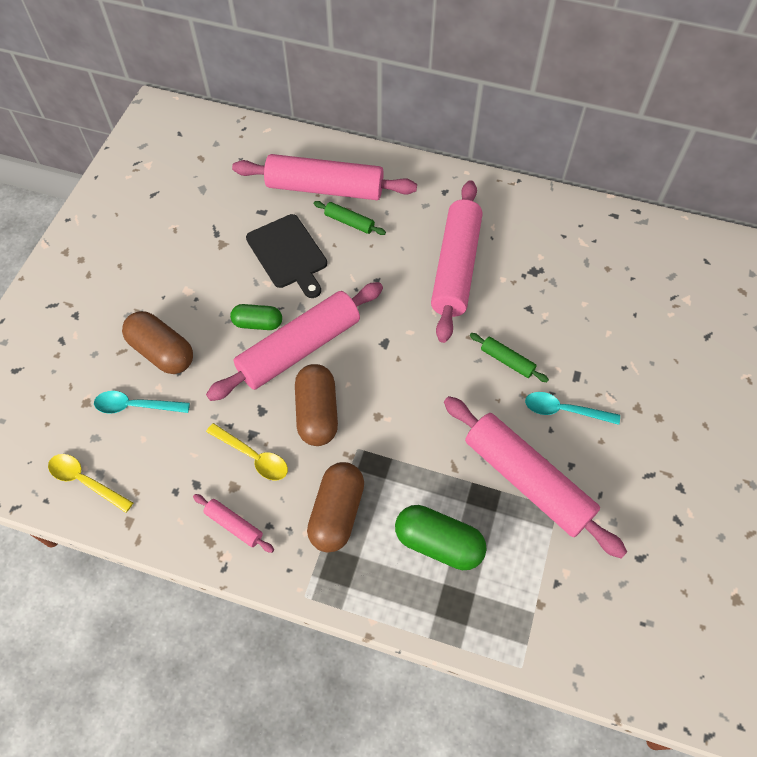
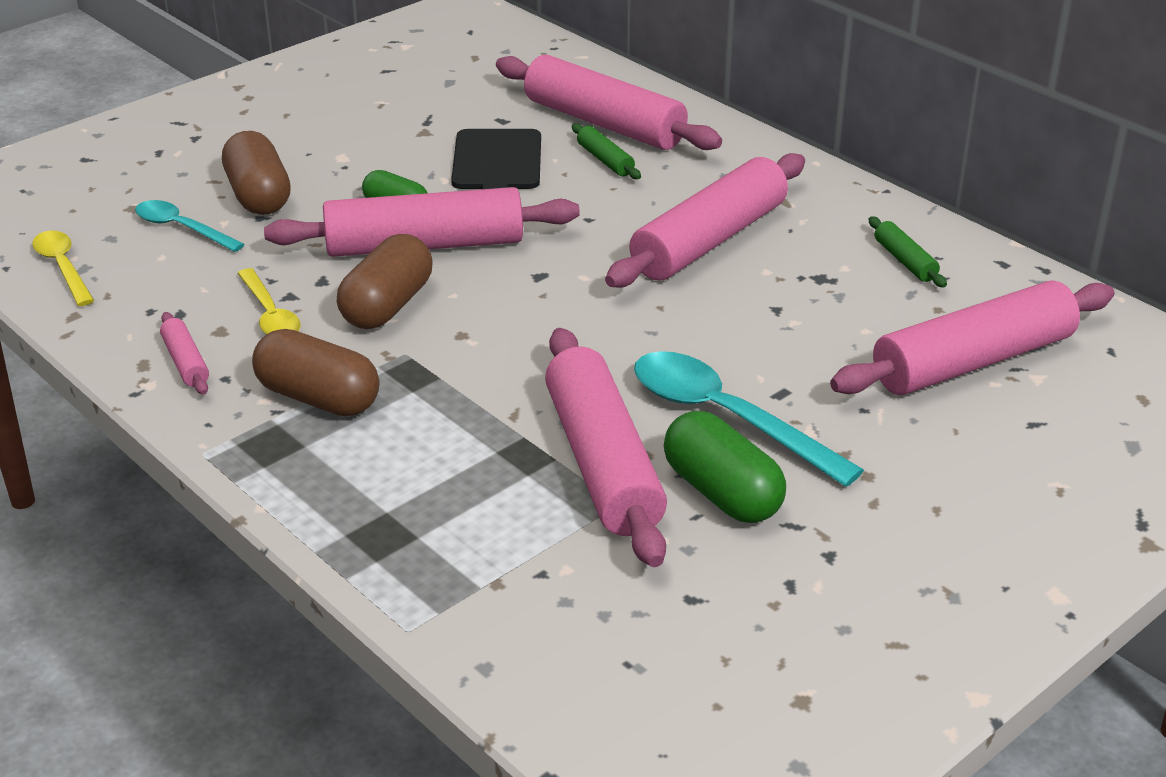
camera: 30 degrees right, 25 degrees down
brown capsule [307,462,364,552] -> brown capsule turned 75 degrees clockwise [252,329,379,417]
green capsule [395,505,487,570] -> green capsule moved to [664,411,786,523]
green rolling pin [470,333,549,382] -> green rolling pin moved to [868,216,947,287]
turquoise spoon [525,392,620,425] -> turquoise spoon [634,351,864,487], size x1.70
none -> pink rolling pin [830,280,1115,395]

